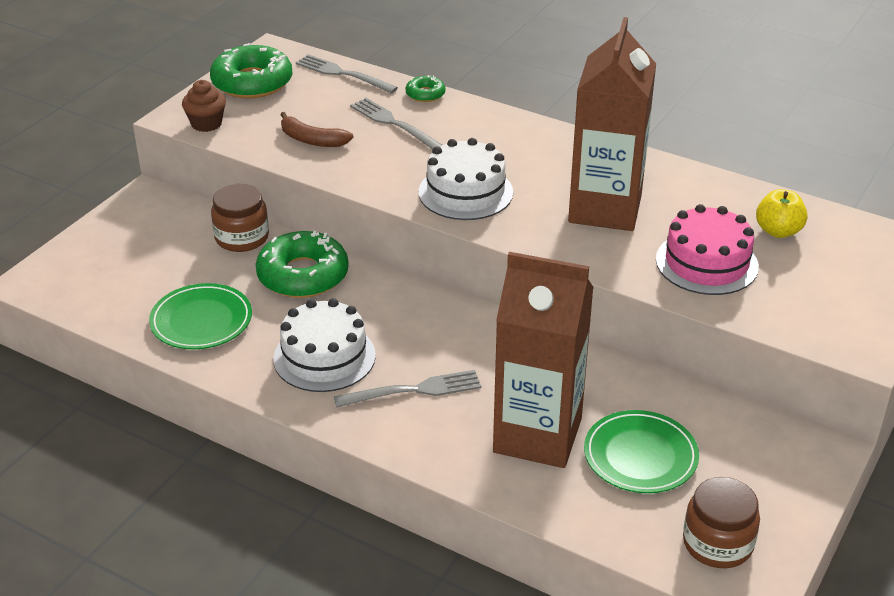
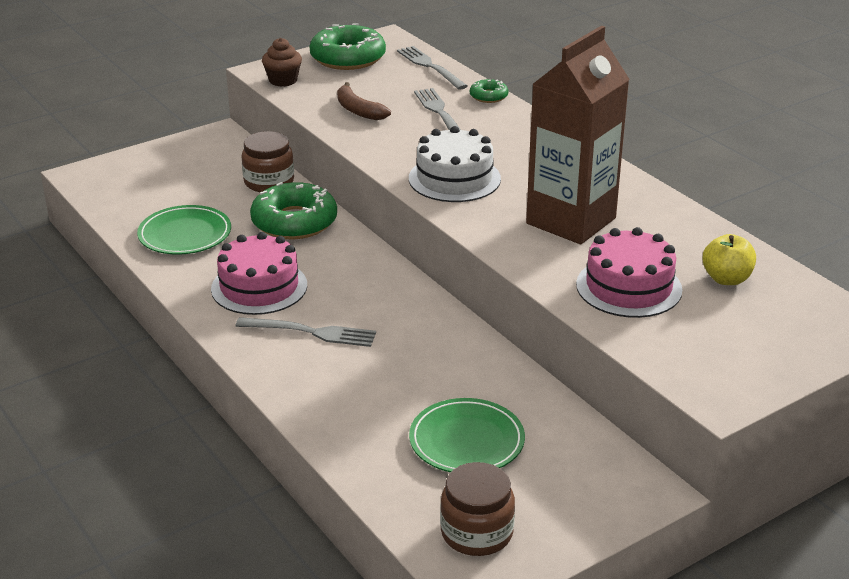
camera: 25 degrees right, 5 degrees down
white cake [273,298,376,392] -> pink cake [211,232,307,315]
brown carton [493,252,594,468] -> none

